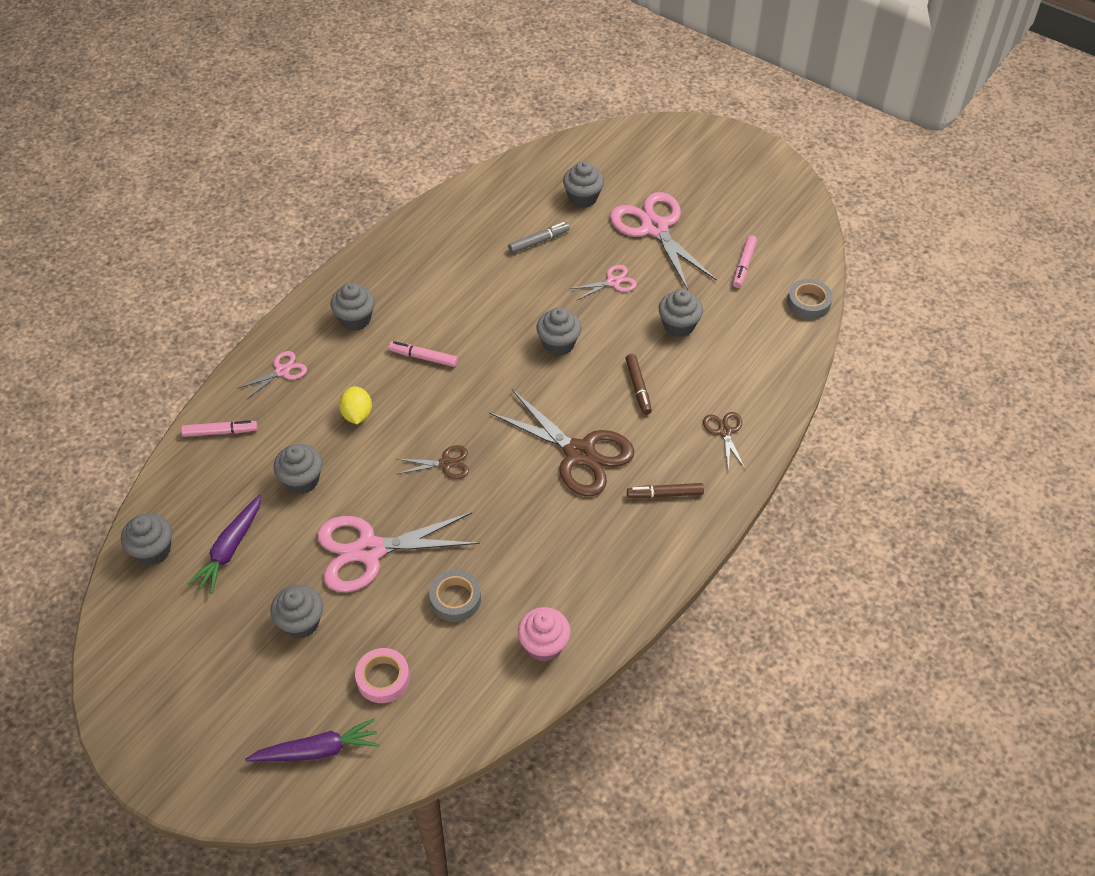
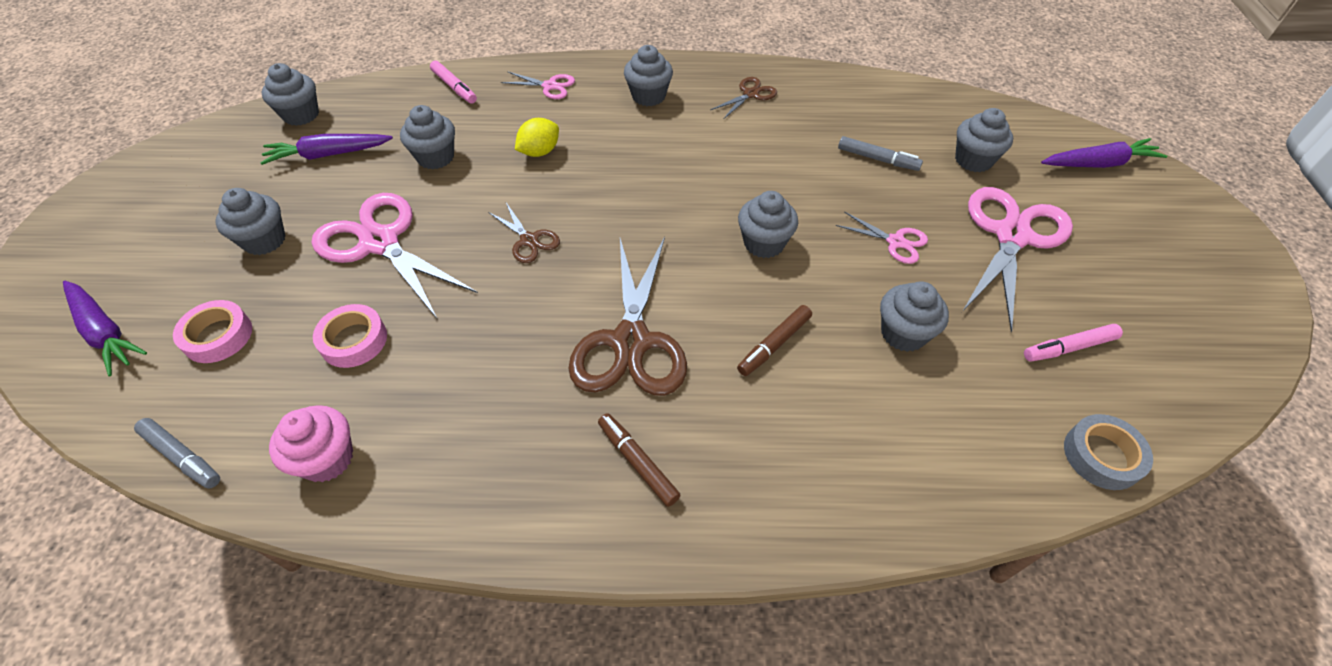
camera: 55 degrees right, 0 degrees up
pink marker [389,341,458,367] -> none
grey tape [429,570,481,622] -> pink tape [313,304,387,368]
brown scissors [703,412,746,470] -> brown scissors moved to [710,77,777,119]
none -> grey marker [134,418,220,489]
none -> purple carrot [1041,138,1167,168]

